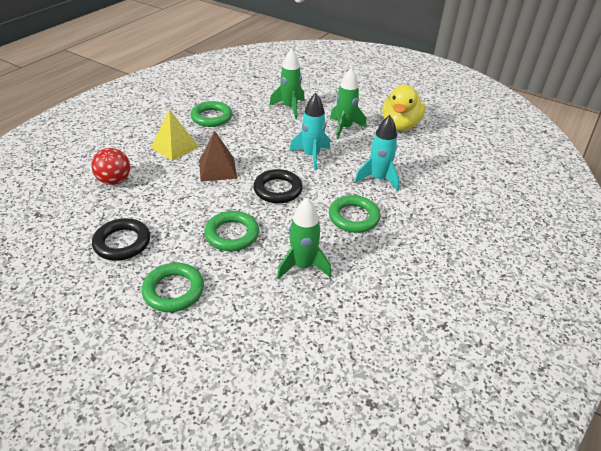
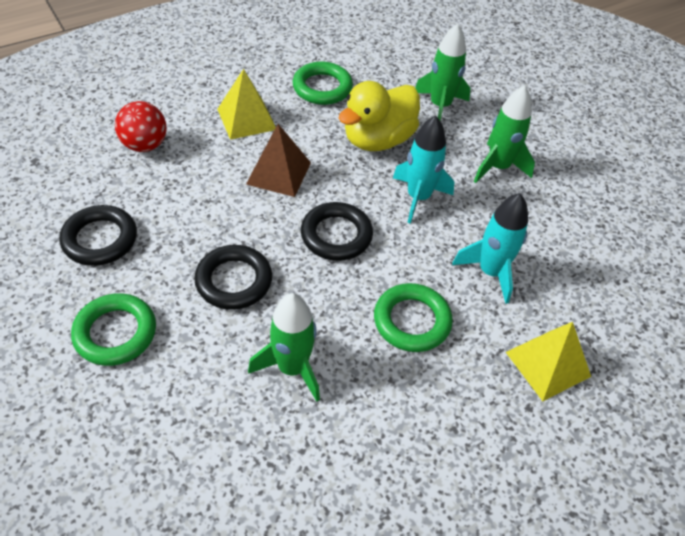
camera: 25 degrees right, 10 degrees up
green ring [204,211,259,251] -> black ring [194,245,272,310]
yellow duck [382,85,426,131] -> yellow duck moved to [339,81,420,151]
none -> yellow pyramid [506,322,591,401]

